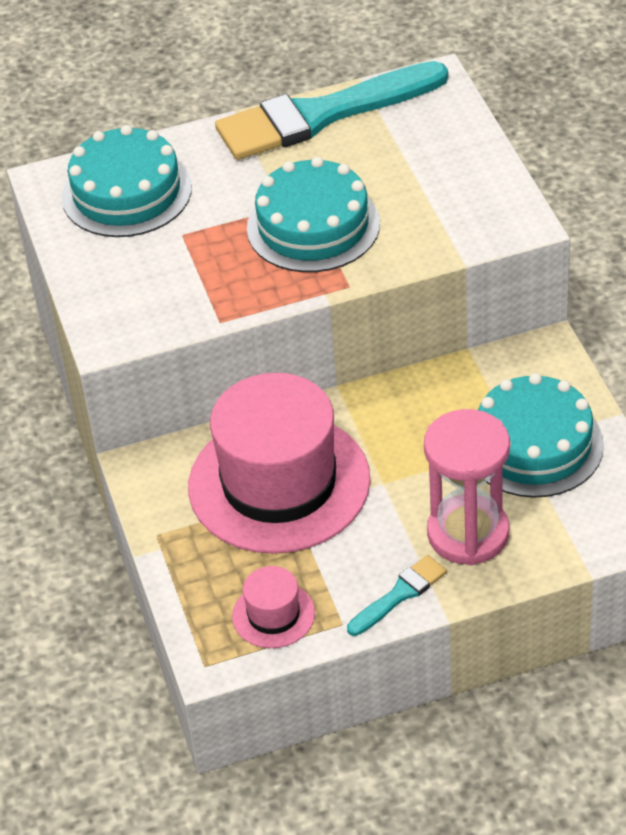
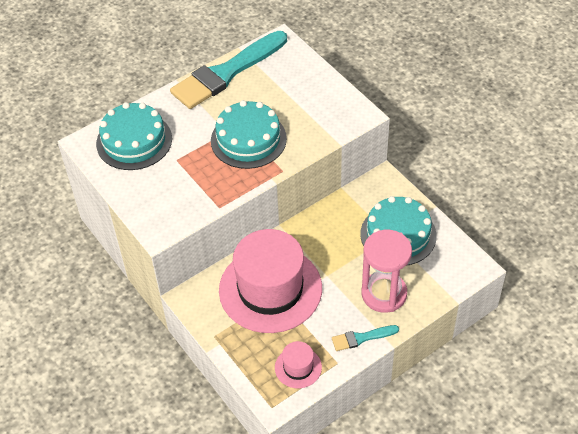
camera: 20 degrees left, 5 degrees up
turquoise brush [347,555,447,636] -> turquoise brush turned 135 degrees counterclockwise [332,325,399,351]

